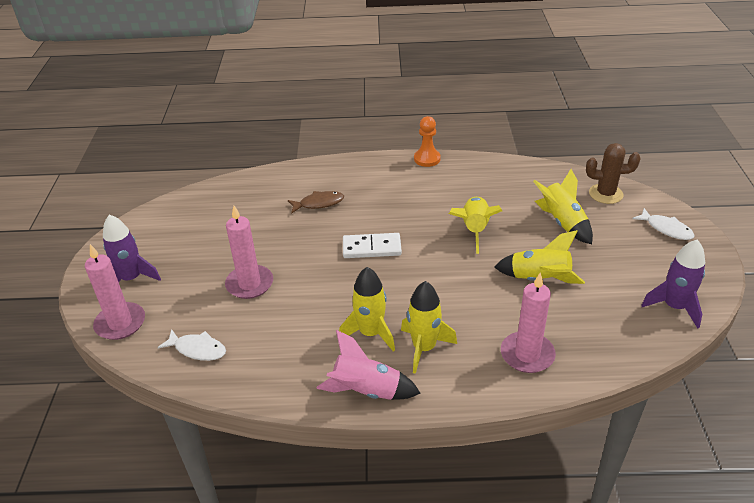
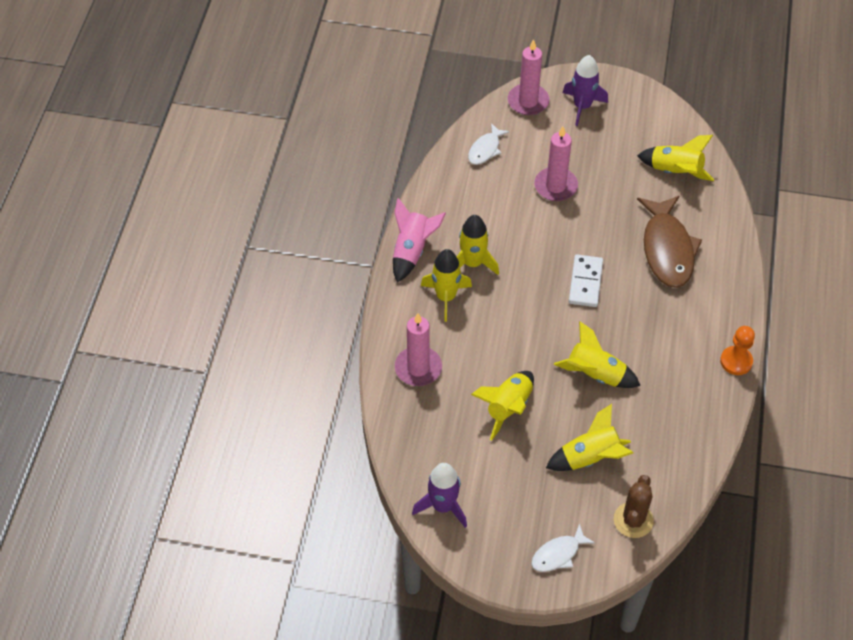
camera: 100 degrees right, 15 degrees up
brown fish [288,191,344,214] -> brown fish [637,196,702,288], size x1.92
none -> yellow rocket [637,135,714,181]

